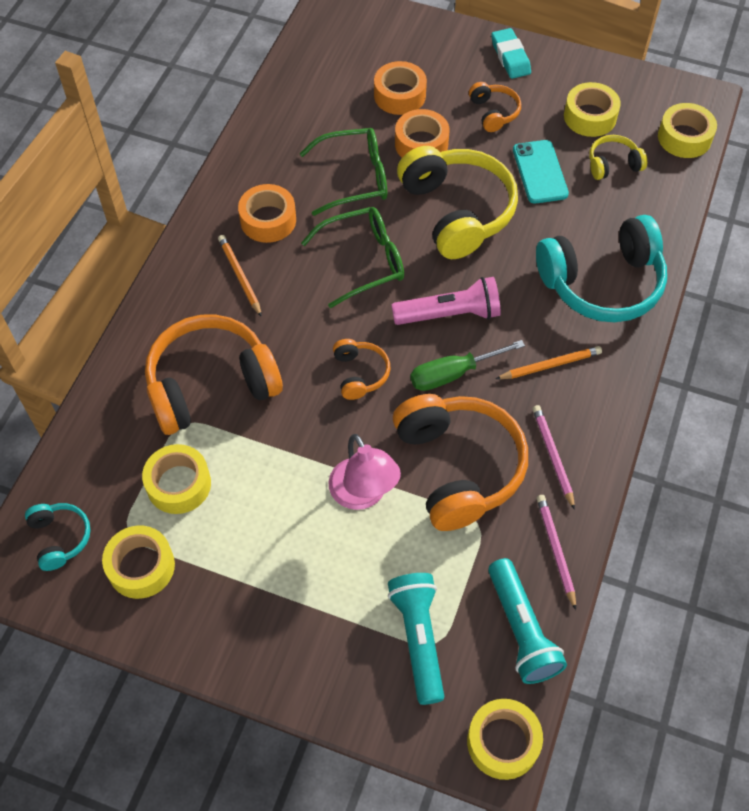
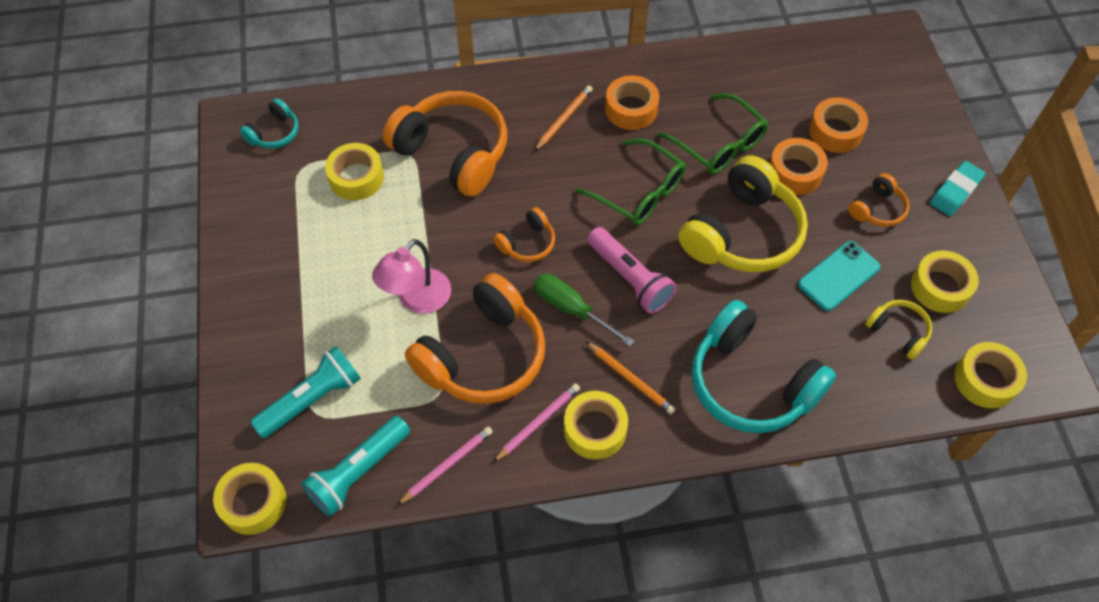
camera: 60 degrees right, 0 degrees up
yellow tape [102,525,175,599] -> yellow tape moved to [564,391,628,460]

